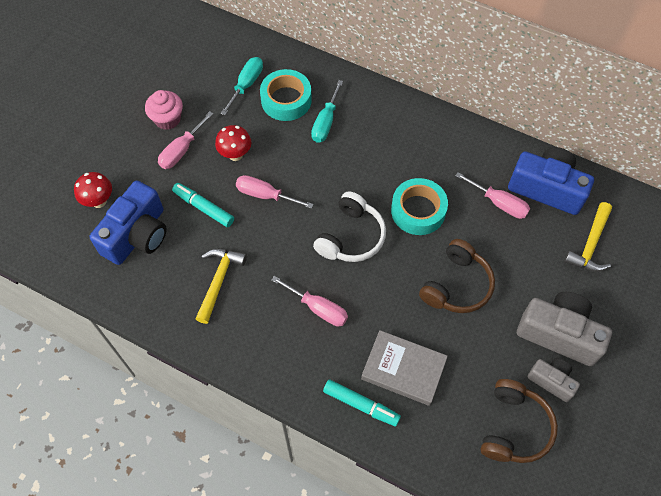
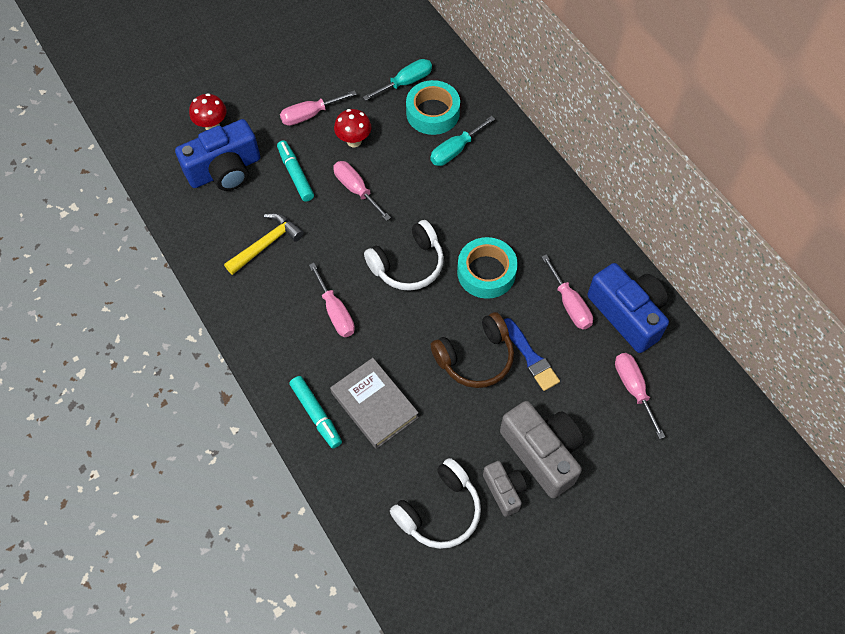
camera: 30 degrees right, 0 degrees up
pink cupcake [145,90,183,130] -> none
brown headphones [481,379,558,463] -> white headphones [390,458,481,549]
yellow hammer [564,202,612,272] -> pink screwdriver [615,353,665,439]
none -> blue brush [504,318,560,391]

